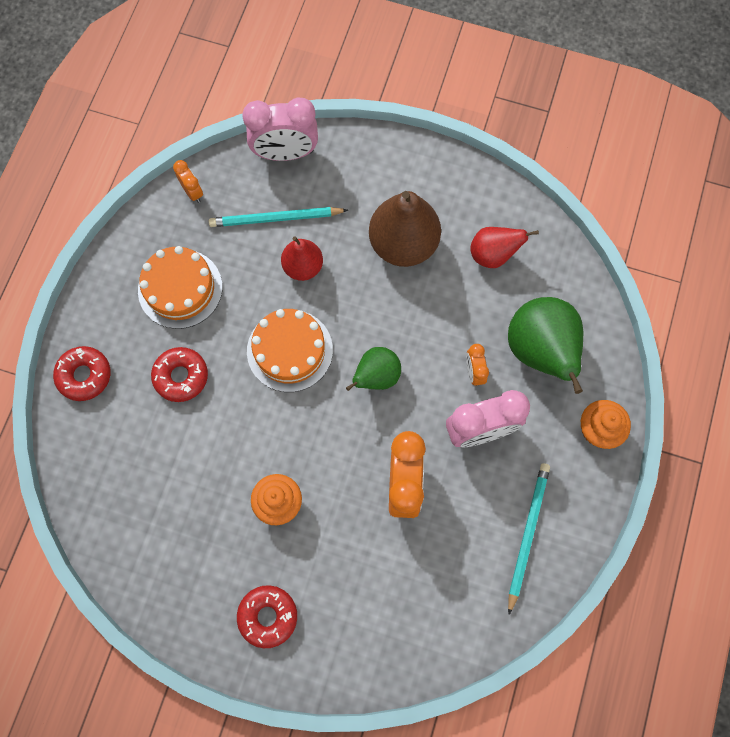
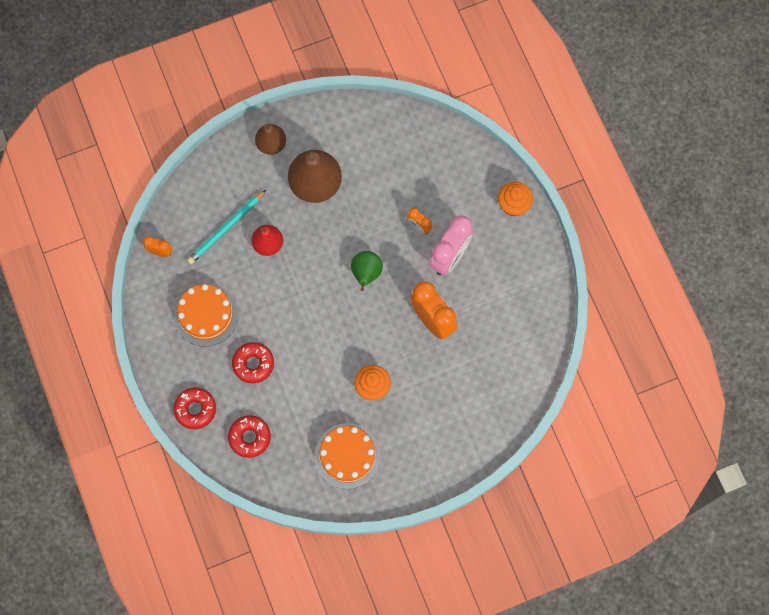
camera: 40 degrees left, 0 degrees up
red donut [237,585,297,648] -> red donut moved to [228,415,271,458]
pink clock [242,97,318,161] -> none
orange cake [247,309,333,392] -> orange cake moved to [314,423,381,489]
red pear [470,227,539,268] -> none
green pear [508,297,584,394] -> none
turquoise pencil [508,463,550,615] -> none
none -> brown pear [255,124,286,155]

